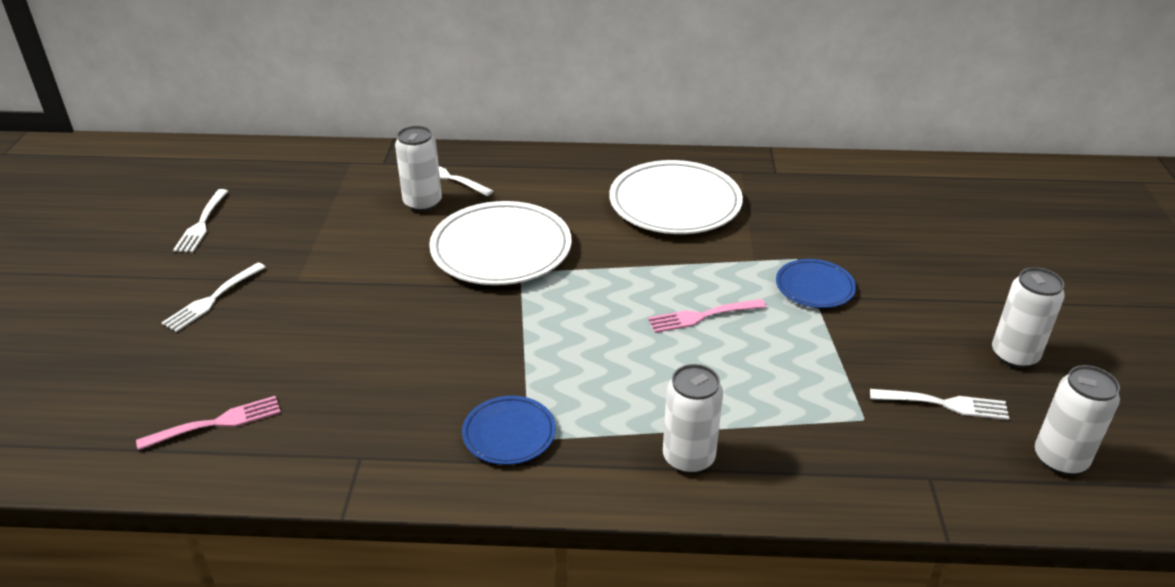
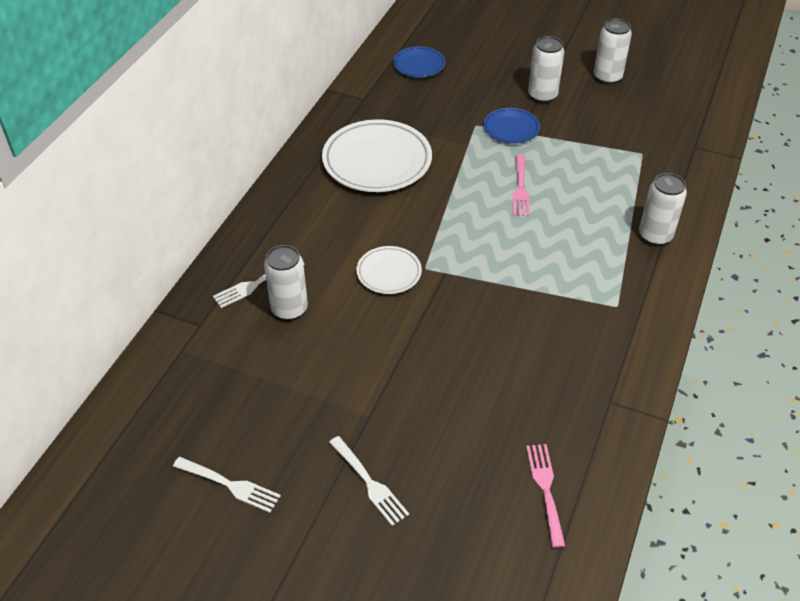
camera: 70 degrees left, 10 degrees up
white plate [429,201,572,285] -> white plate [357,246,422,294], size x0.53
blue plate [462,396,556,465] -> blue plate moved to [393,46,445,78]
white fork [870,389,1009,420] -> none
white can [1035,365,1120,475] -> white can moved to [528,36,564,103]

